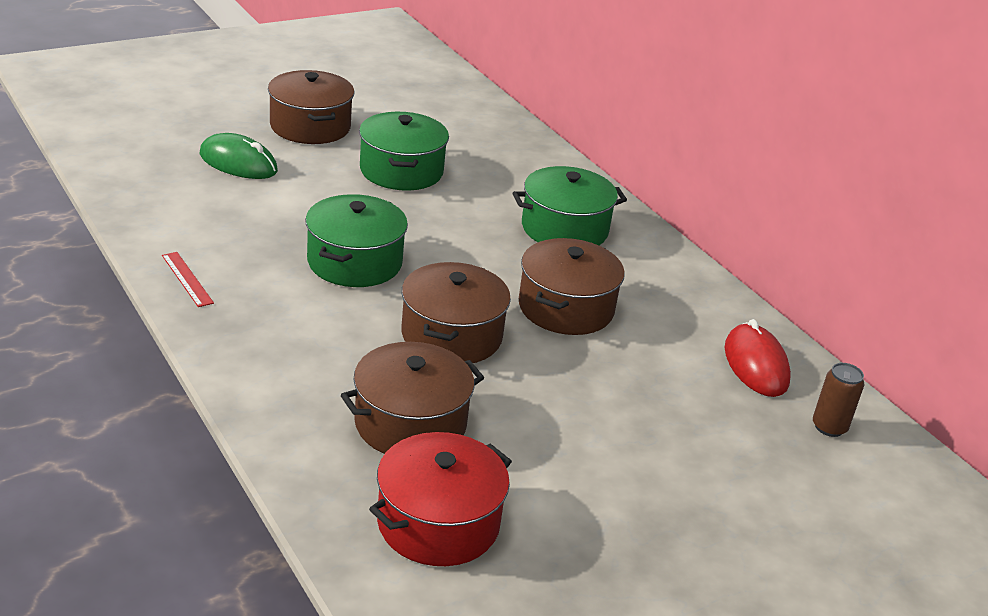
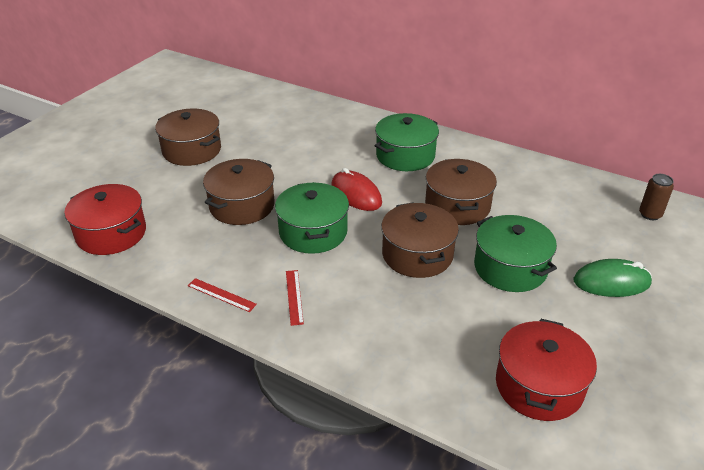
camera: 25 degrees left, 5 degrees up
green mouse [200,133,278,179] -> green mouse moved to [574,259,652,297]
brown pot [341,342,484,454] -> brown pot moved to [203,159,275,225]
green pot [359,112,449,190] -> green pot moved to [474,215,557,292]
red mouse [725,319,791,397] -> red mouse moved to [331,168,382,211]
none -> red pot [65,184,146,255]
none -> red ruler [286,270,304,326]

